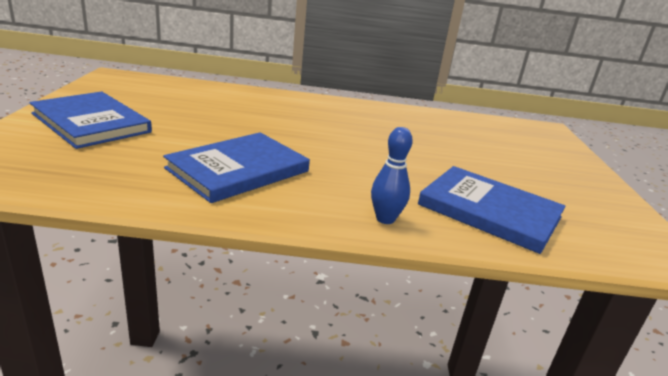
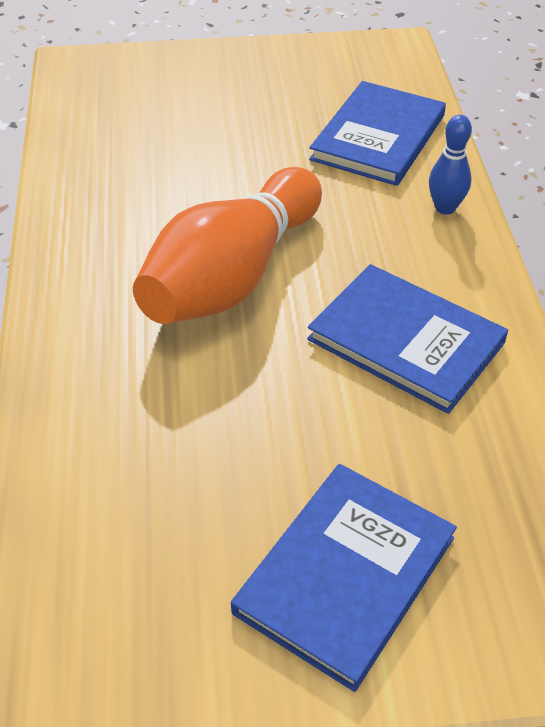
camera: 95 degrees left, 20 degrees up
none -> orange bowling pin [133,167,322,324]

